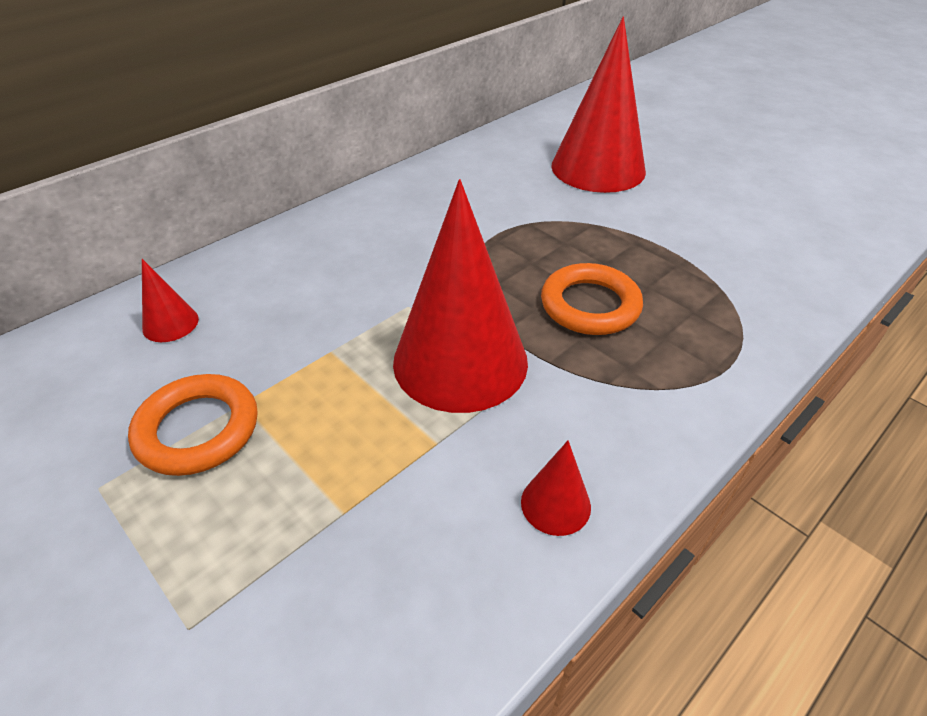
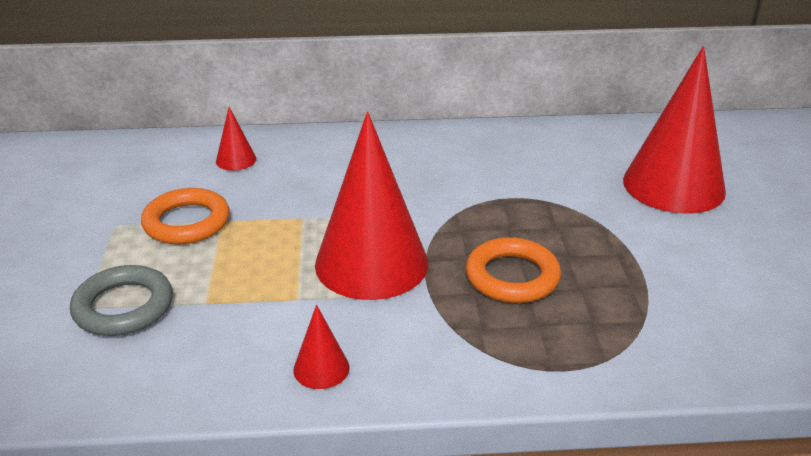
camera: 40 degrees right, 10 degrees down
none -> grey ring [70,265,173,336]

